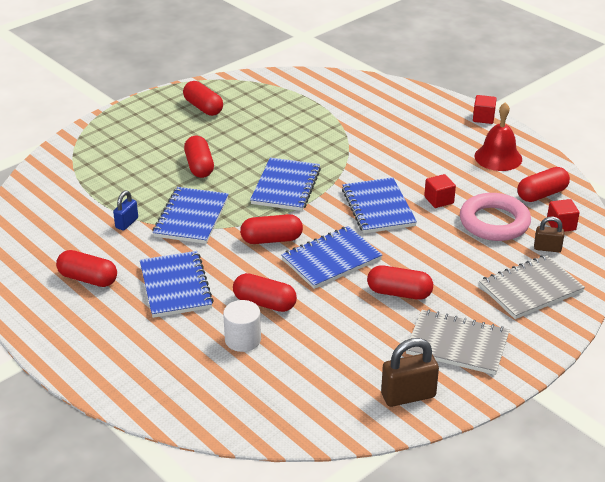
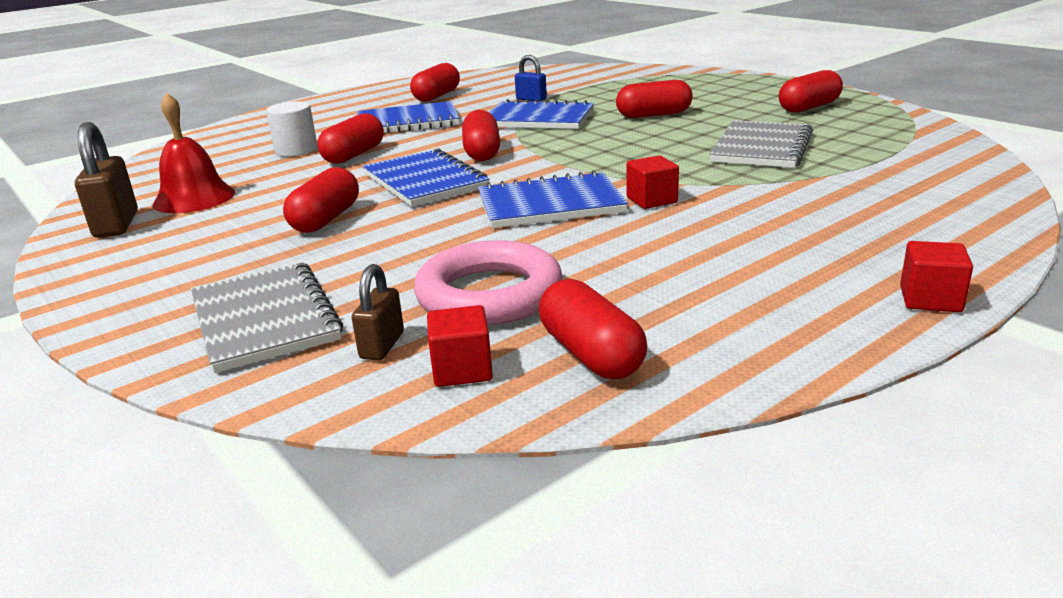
camera: 95 degrees right, 10 degrees down
blue notebook [250,157,321,211] -> none
grey notebook [406,310,510,375] -> grey notebook moved to [710,120,813,168]
red cube [424,174,456,208] -> red cube moved to [627,155,679,209]
red bell [474,102,522,171] -> red bell moved to [153,93,235,213]

